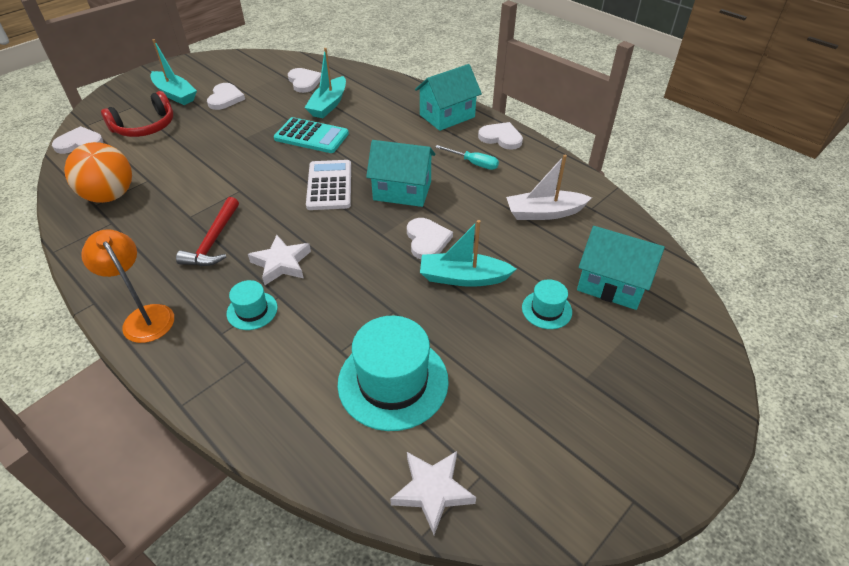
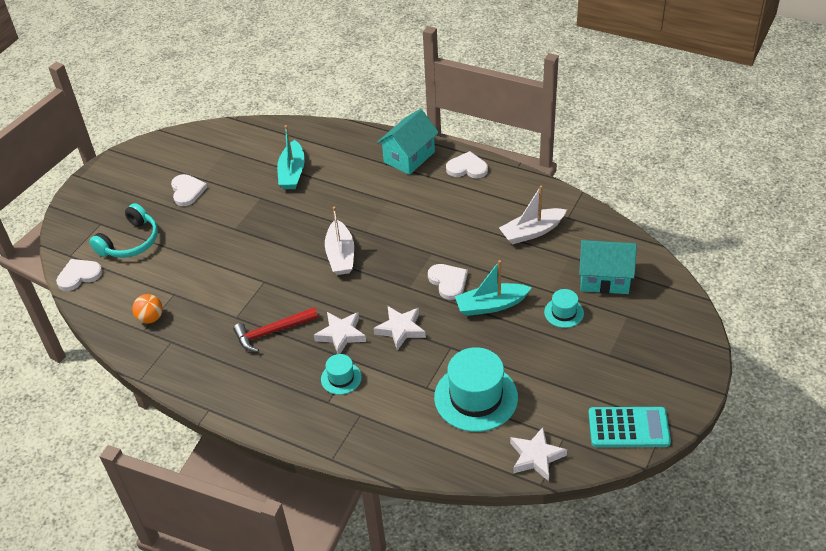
camera: 15 degrees left, 0 degrees up
orange ball [64,142,132,203] -> orange ball [132,294,163,324], size x0.55
orange lamp [81,229,174,343] -> none
red headphones [101,91,173,137] -> turquoise headphones [89,203,158,258]
turquoise boat [150,39,197,105] -> none
red hammer [176,197,239,266] -> red hammer turned 75 degrees clockwise [233,307,318,352]
turquoise calculator [274,117,349,153] -> turquoise calculator moved to [589,407,671,447]
white heart [288,68,321,93] -> none
white calculator [306,160,351,210] -> white boat [325,207,354,275]
turquoise house [366,140,435,207] -> none
turquoise screwdriver [435,145,499,170] -> none
none -> white star [373,306,426,351]

